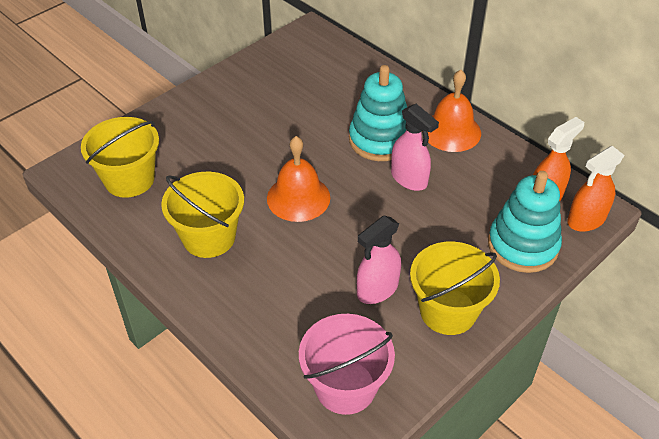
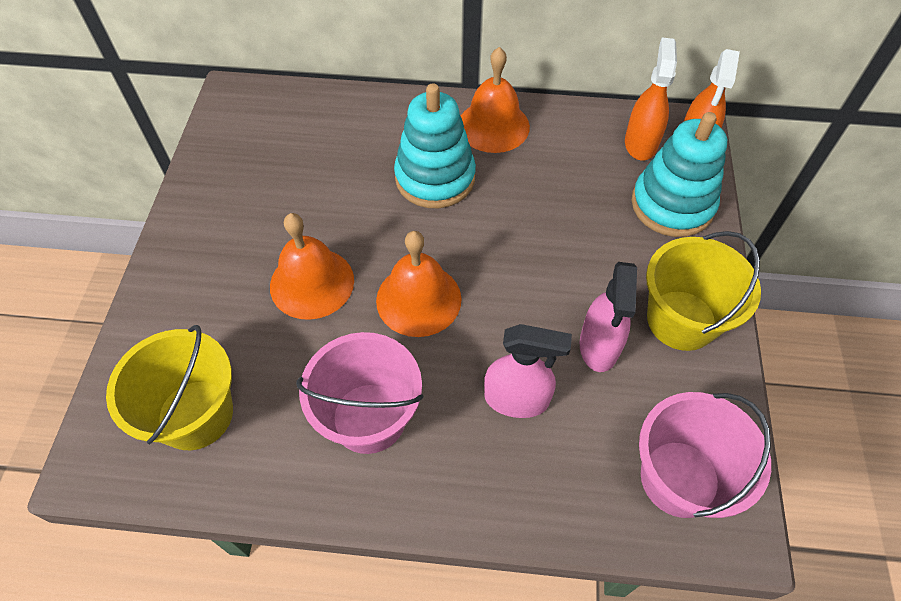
camera: 40 degrees left, 10 degrees up
yellow bucket [161,172,244,258] -> pink bucket [296,332,423,454]
pink spray bottle [391,104,439,191] -> pink spray bottle moved to [484,324,572,418]
none -> orange bell [270,213,354,320]

